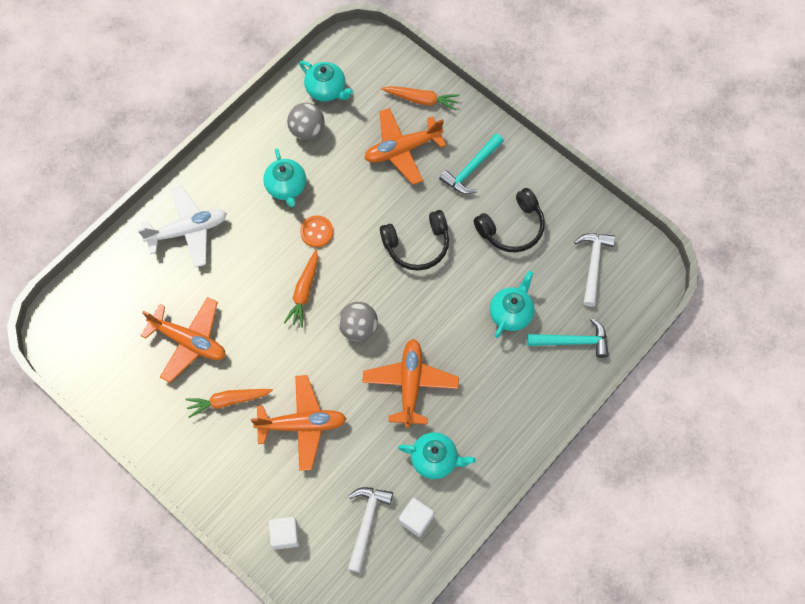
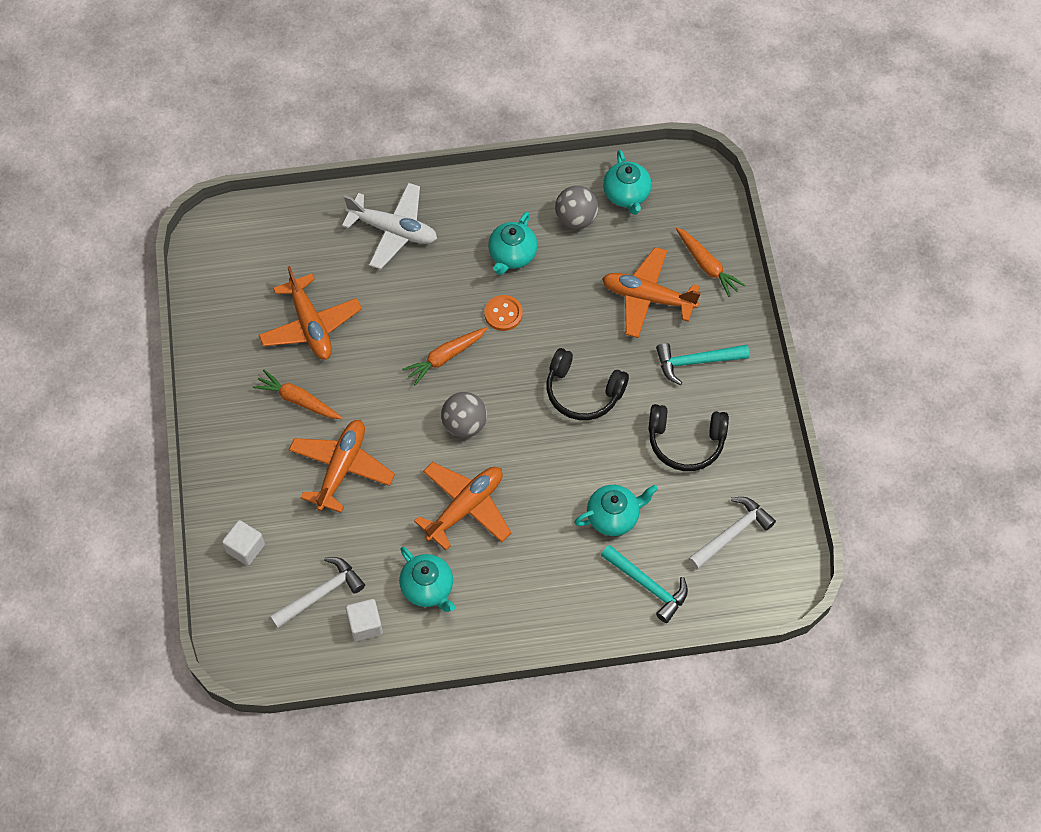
camera: 40 degrees right, 5 degrees down
orange plane [251,375,347,471] -> orange plane turned 105 degrees counterclockwise [289,420,395,513]

